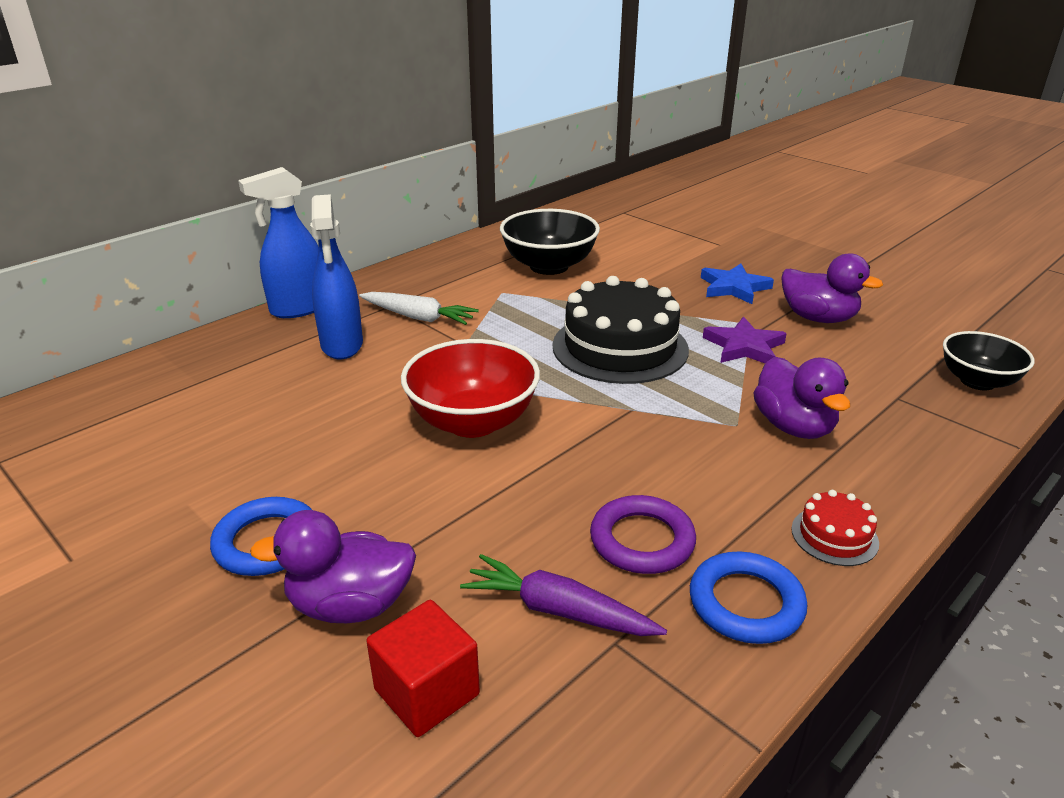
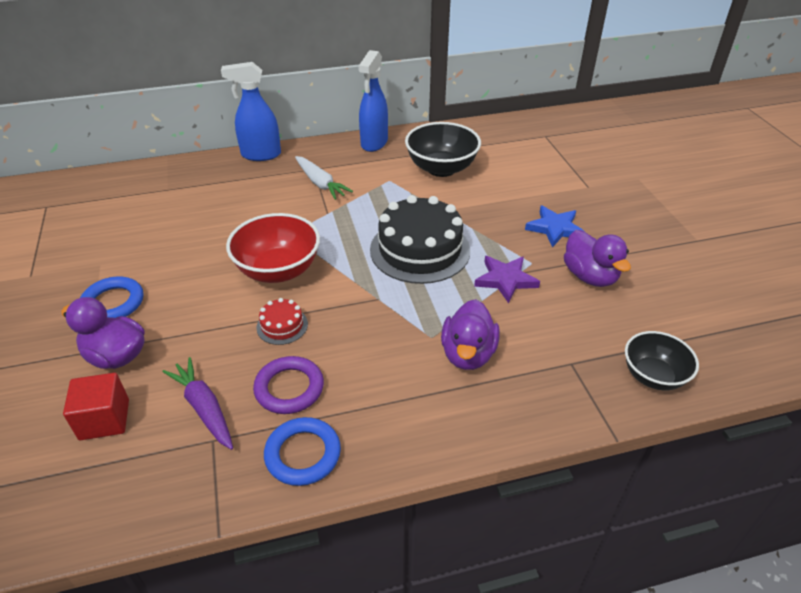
camera: 30 degrees right, 10 degrees up
blue spray bottle [310,194,363,359] -> blue spray bottle moved to [358,50,388,152]
red cake [791,490,879,566] -> red cake moved to [256,298,308,345]

